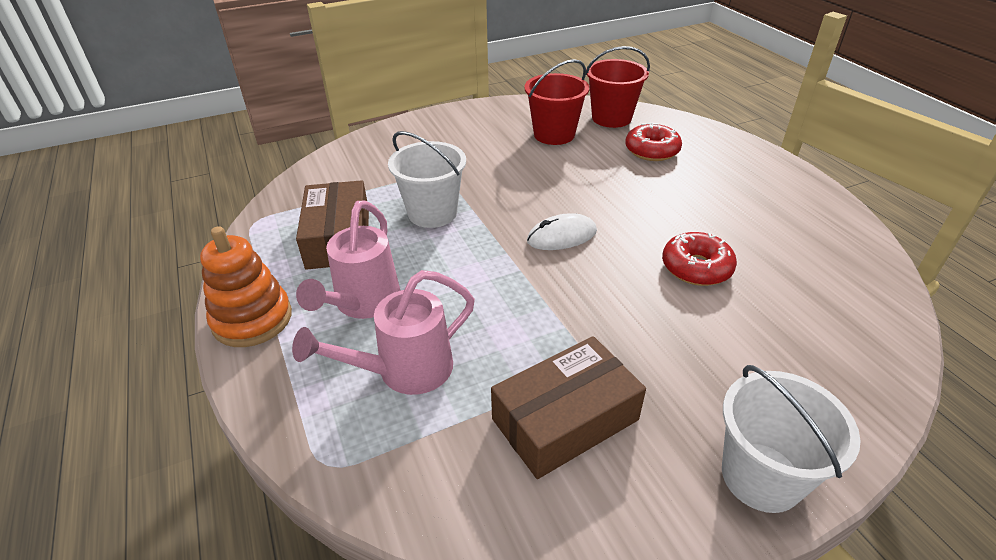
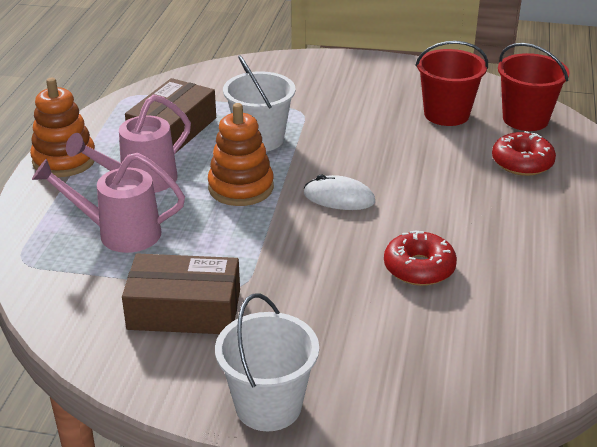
camera: 35 degrees right, 5 degrees down
none -> orange stacking toy [208,103,274,206]

